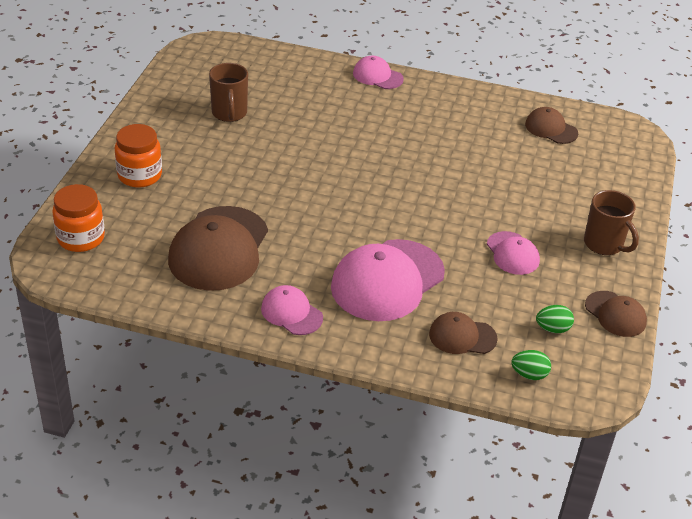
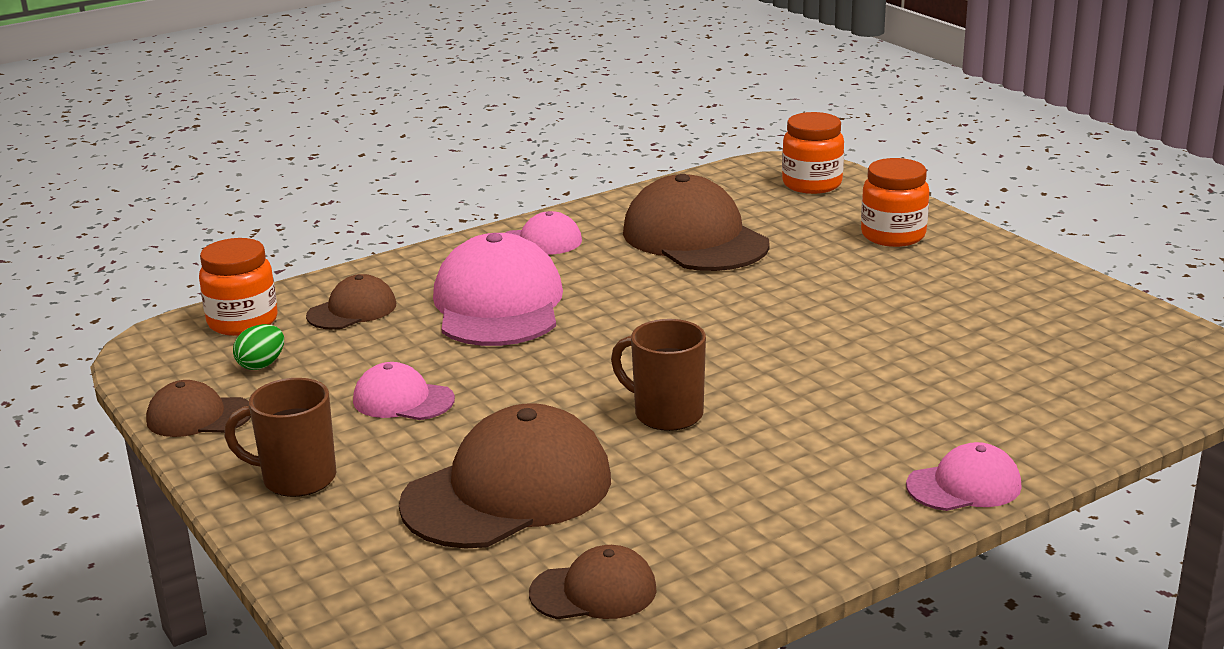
camera: 135 degrees right, 15 degrees down
brown mug [209,63,248,122] -> brown mug moved to [611,319,706,431]
green egg [511,350,551,380] -> orange jar [199,238,278,336]
none -> brown cap [399,403,611,549]

